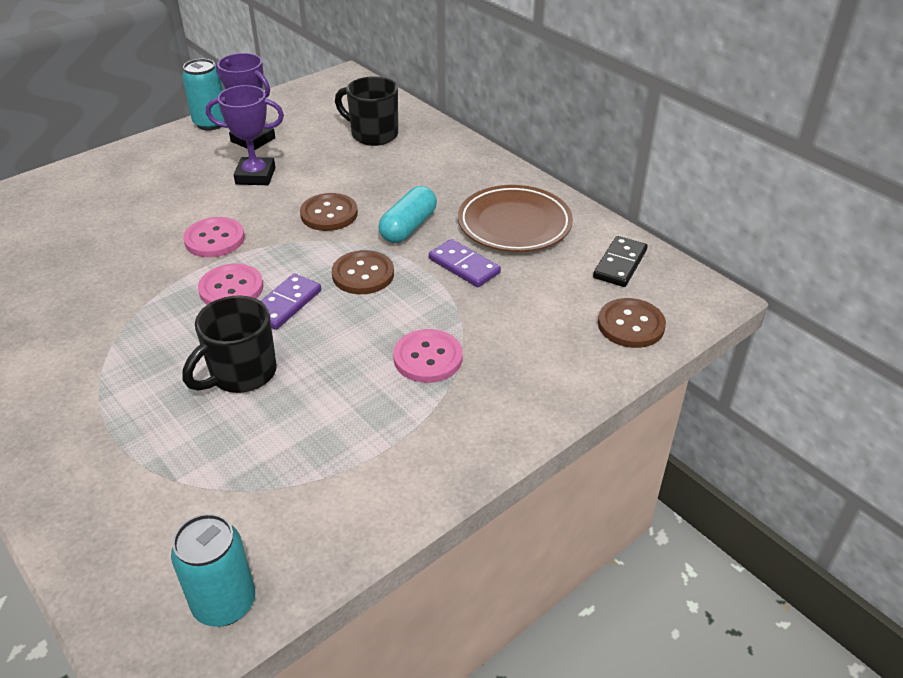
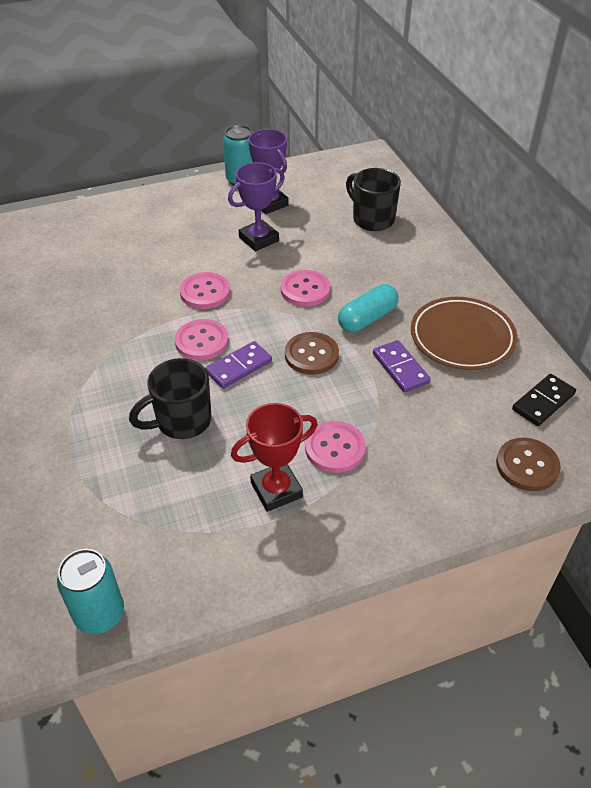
camera: 20 degrees right, 5 degrees up
purple trophy [206,85,284,185] -> purple trophy turned 60 degrees counterclockwise [228,162,285,251]
brown button [300,193,358,231] -> pink button [281,270,331,307]
none -> red trophy [231,403,318,512]

